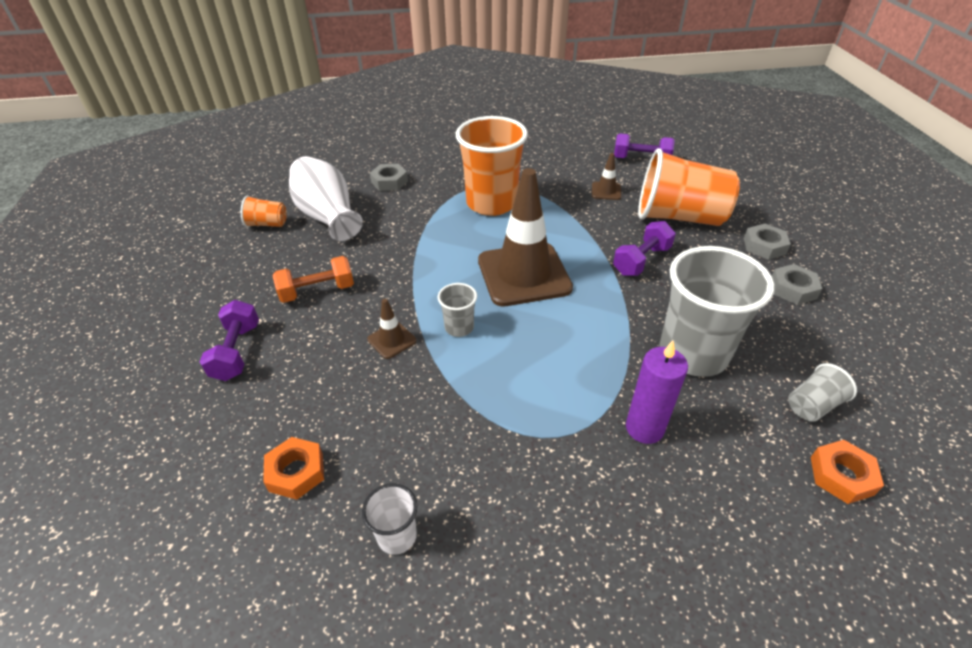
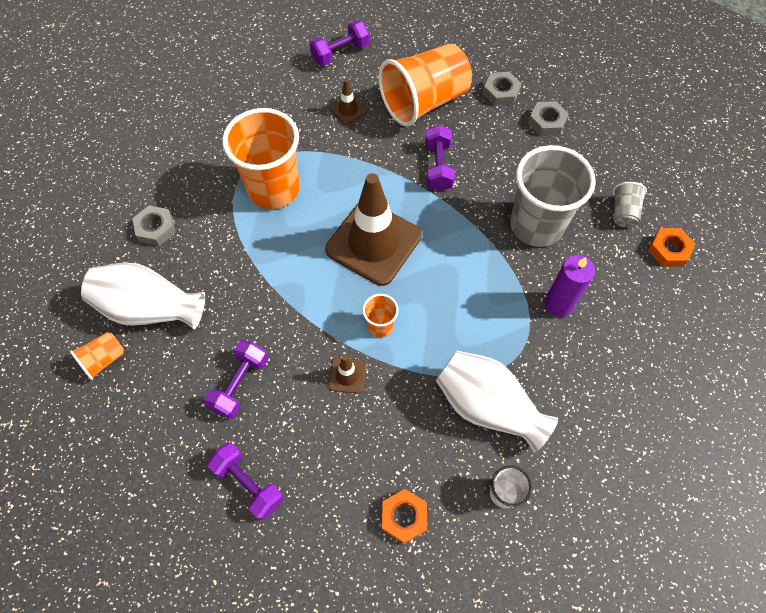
camera: 45 degrees left, 20 degrees up
orange dumbbell [273,256,354,303] -> purple dumbbell [204,340,268,419]
grey cup [438,283,477,337] -> orange cup [362,294,398,337]
none -> white vase [436,351,558,453]

